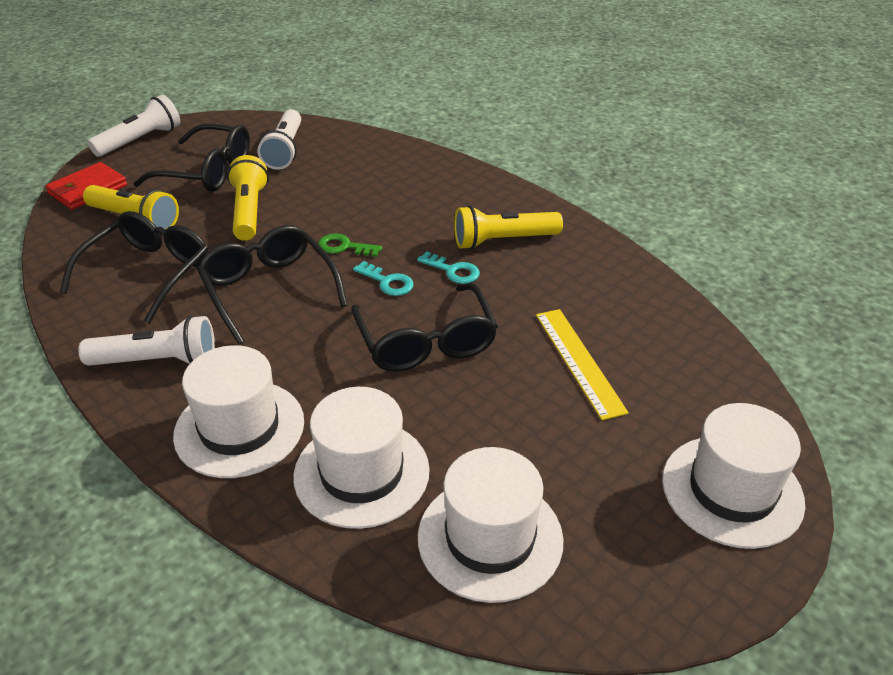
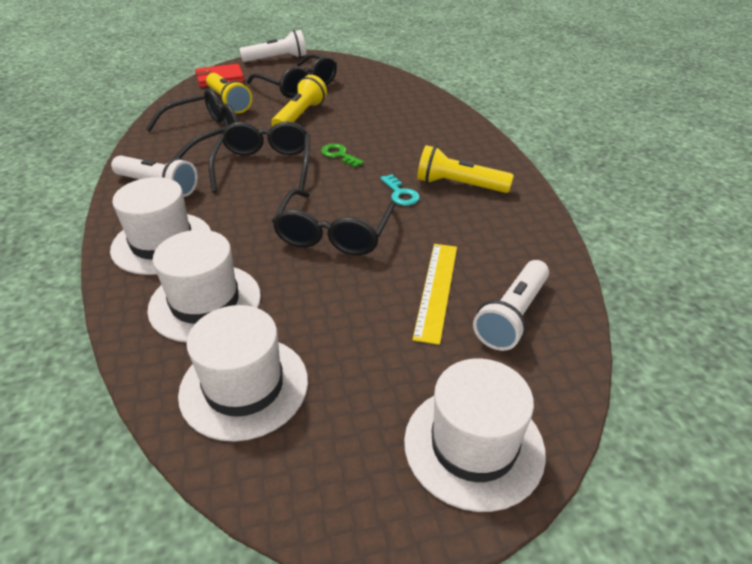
camera: 30 degrees right, 0 degrees up
white flashlight [258,109,301,170] -> white flashlight moved to [473,260,549,351]
turquoise key [353,261,414,296] -> none

